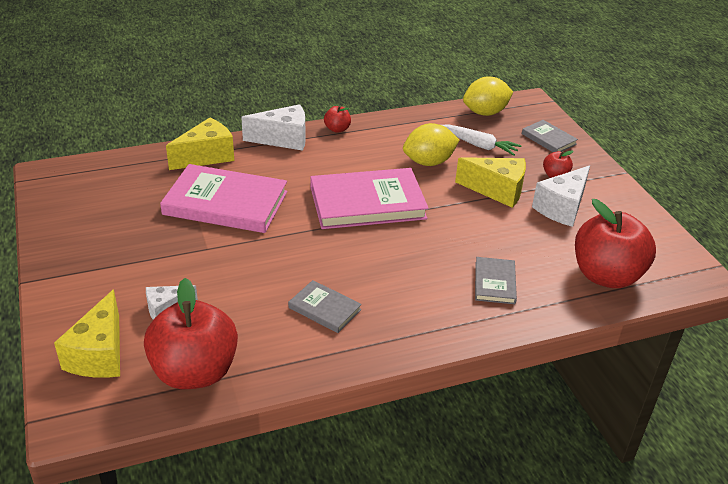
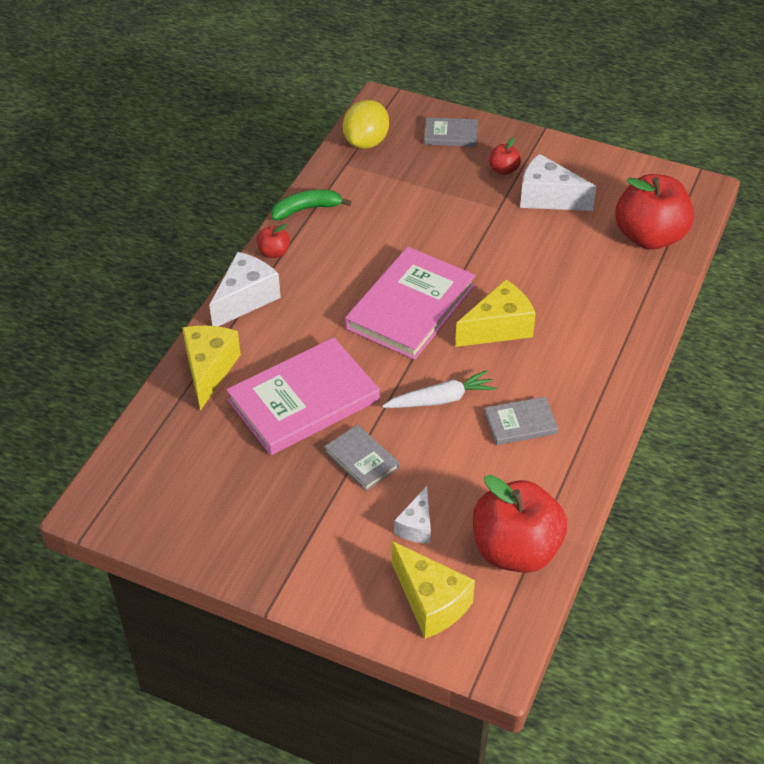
camera: 45 degrees left, 10 degrees up
yellow lemon [403,123,459,166] -> none
white carrot [442,124,522,156] -> white carrot moved to [382,370,497,408]
yellow cheese [455,157,526,208] -> yellow cheese moved to [455,279,536,347]
grey book [475,257,517,304] -> grey book moved to [324,424,400,491]
white cheese [532,165,590,227] -> white cheese turned 120 degrees clockwise [520,154,596,211]
none -> green banana [271,190,351,220]

